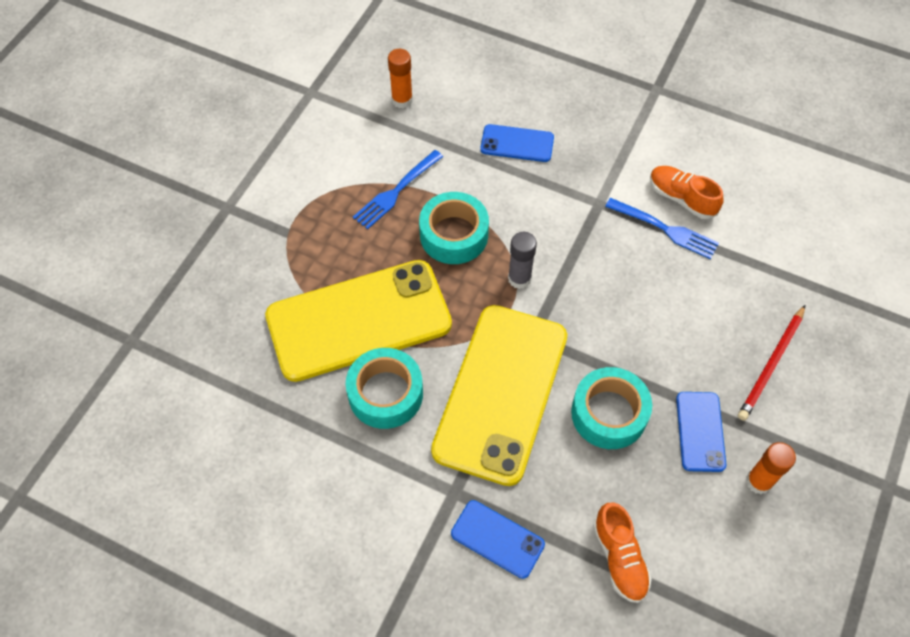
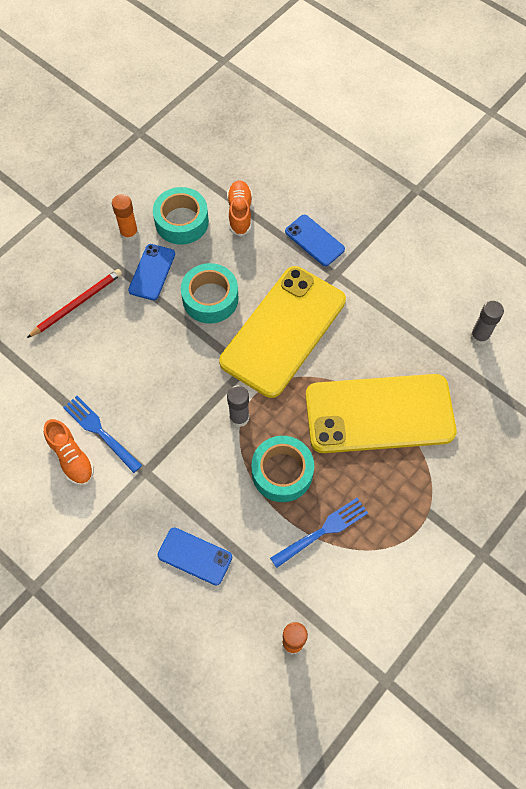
camera: 165 degrees left, 5 degrees up
turquoise tape [346,348,423,429] -> turquoise tape moved to [153,187,209,245]
none -> grey glue stick [470,301,504,345]

